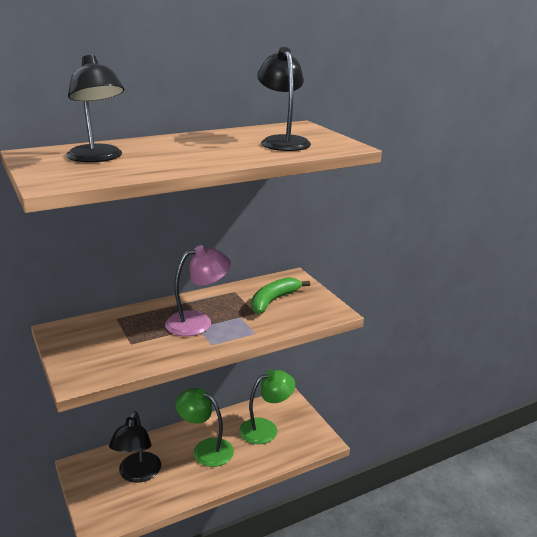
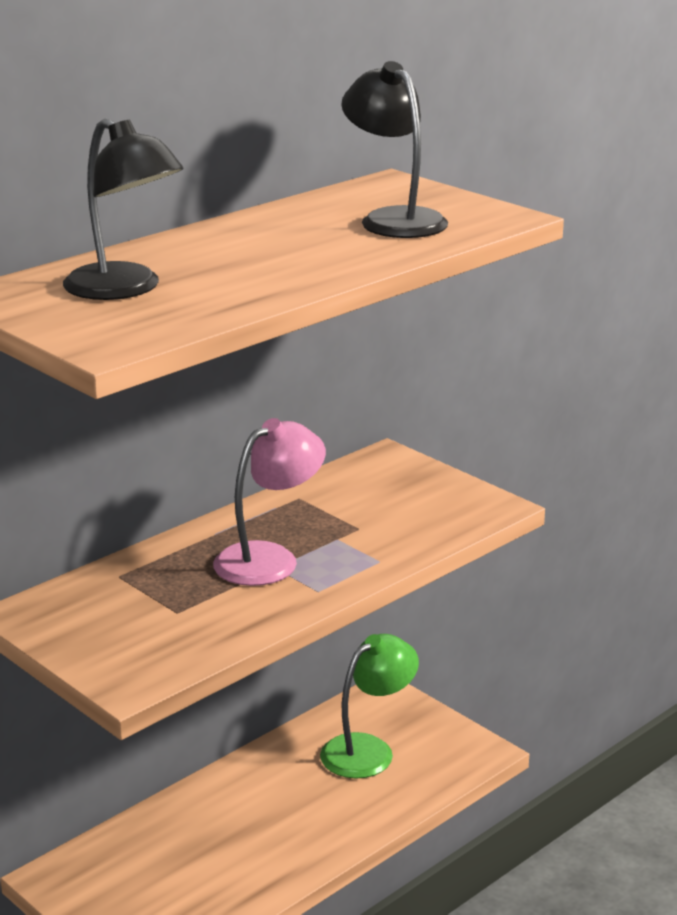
camera: 15 degrees left, 0 degrees up
black lamp [109,411,161,483] -> none
green lamp [175,388,234,467] -> none
green banana [251,277,310,314] -> none

